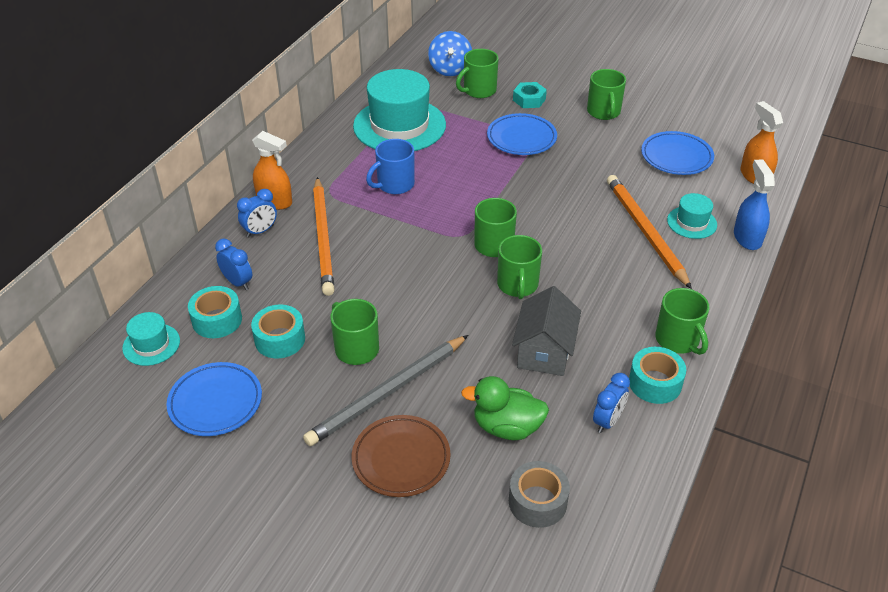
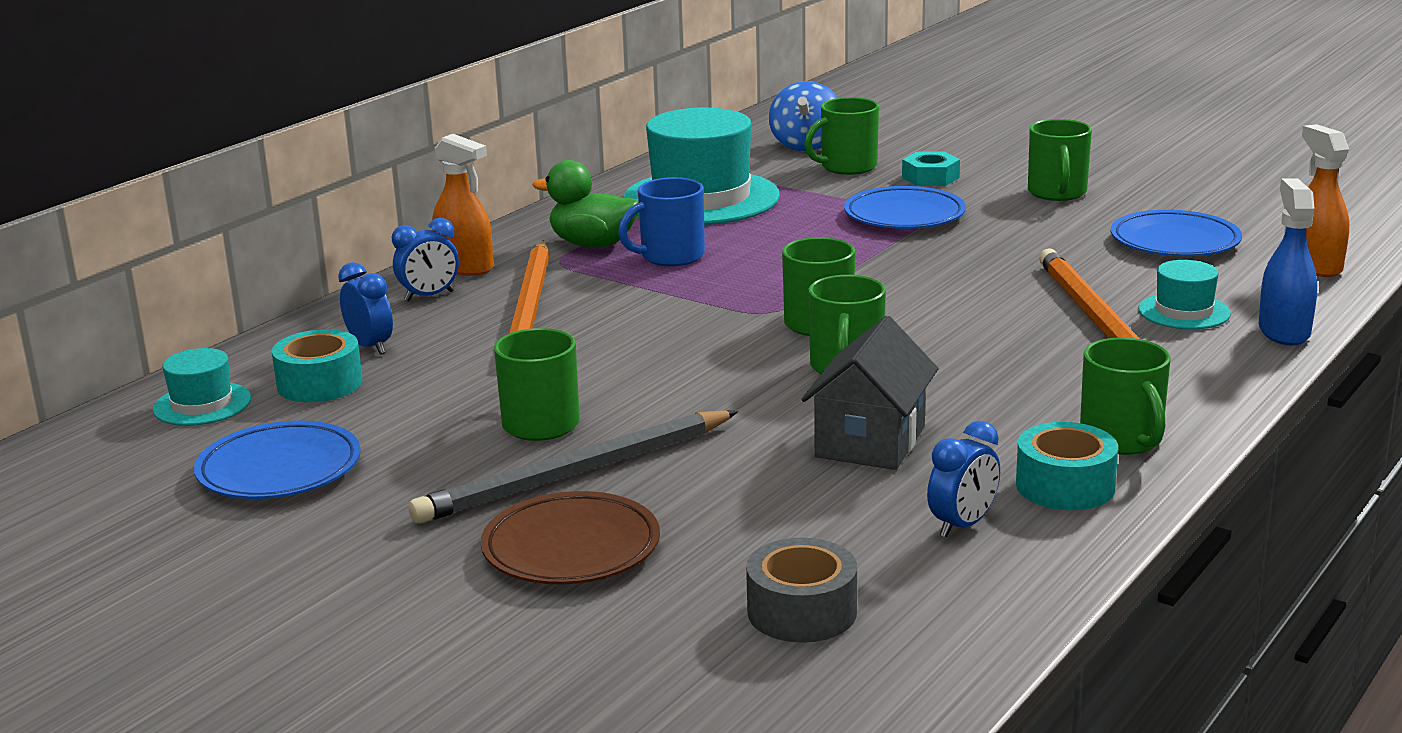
camera: 10 degrees right, 20 degrees down
turquoise tape [251,305,305,358] -> none
green duck [461,376,549,440] -> green duck moved to [533,160,638,247]

